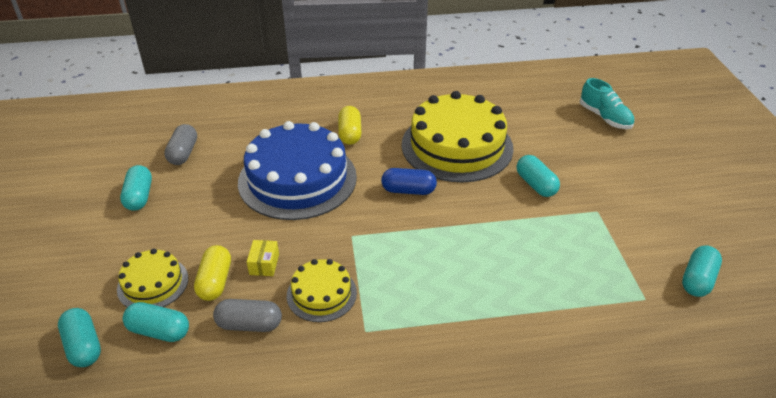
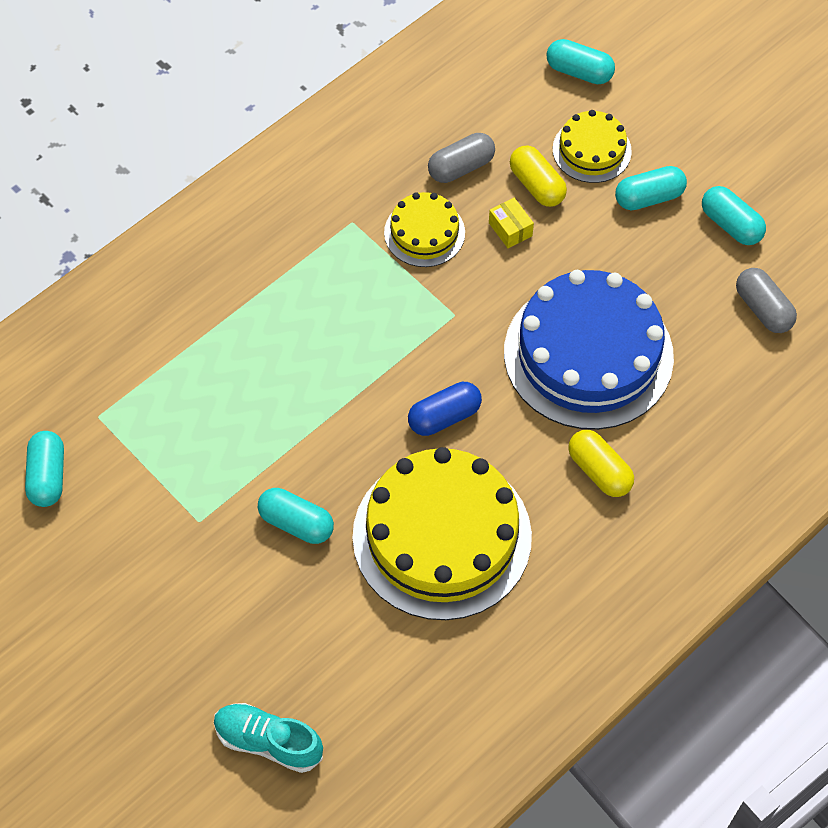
camera: 145 degrees right, 20 degrees up
turquoise capsule [123,302,189,342] -> turquoise capsule moved to [615,166,687,210]

